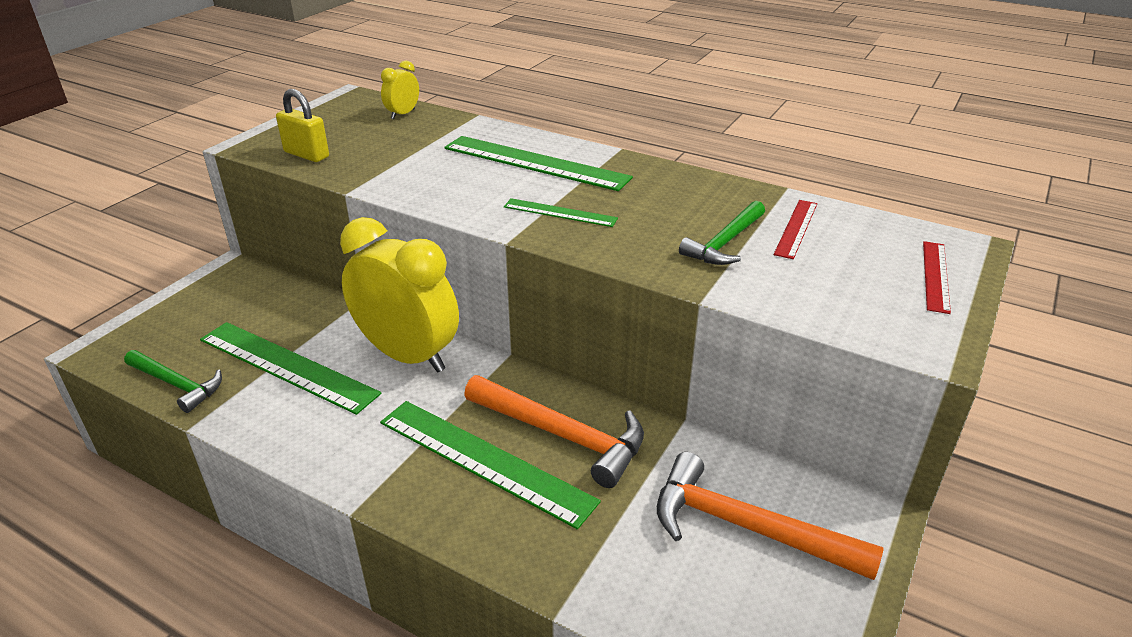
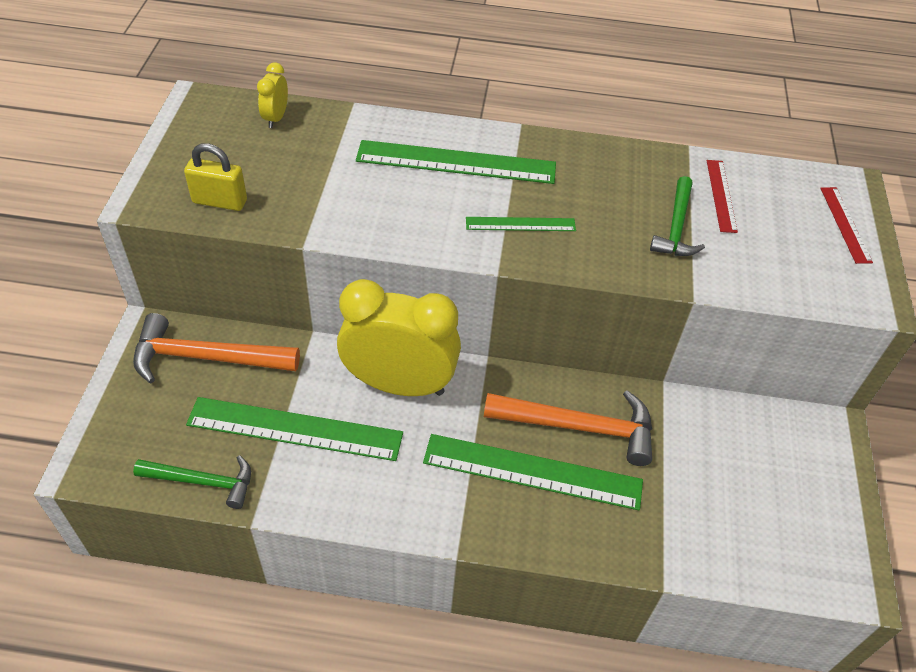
camera: 25 degrees left, 15 degrees up
orange hammer [657,452,884,580] -> orange hammer moved to [133,313,300,383]

